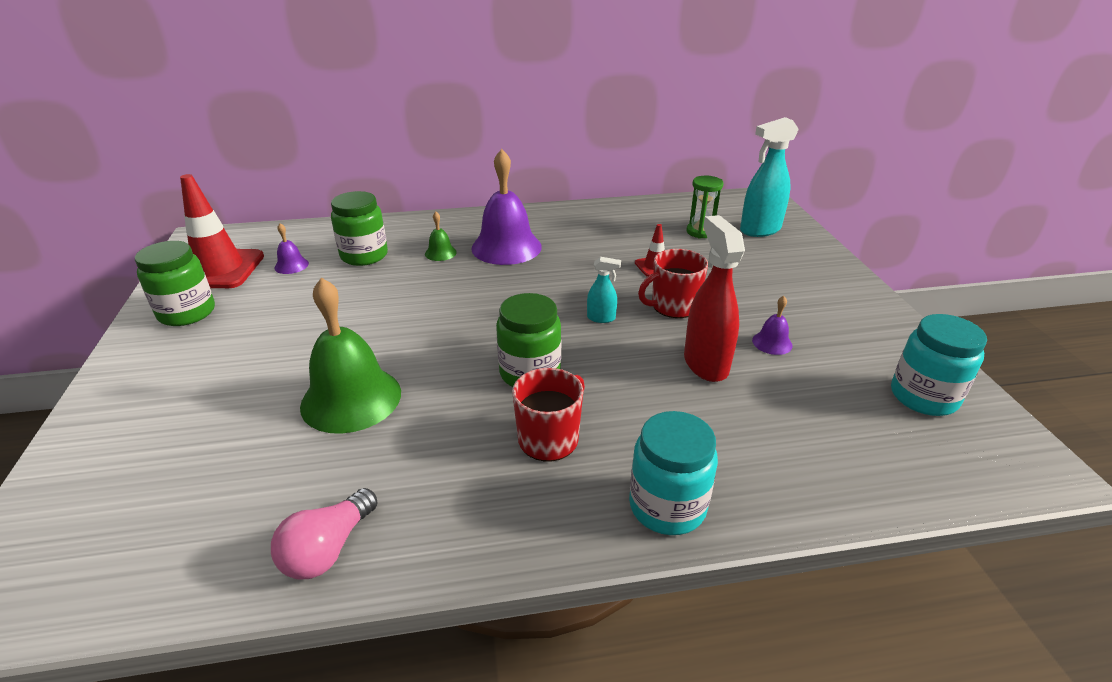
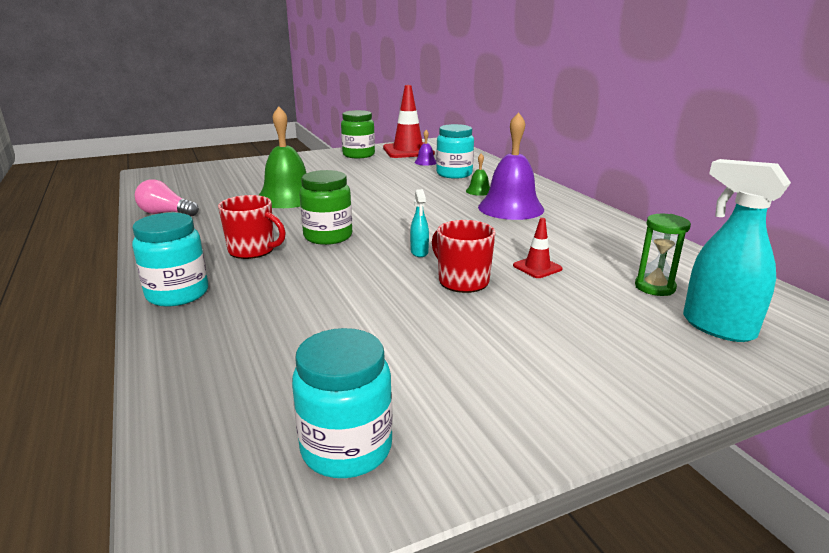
camera: 75 degrees right, 10 degrees down
green jar [331,191,388,266] -> turquoise jar [436,124,474,179]
red spray bottle [684,215,745,382] -> none
purple bell [752,296,793,355] -> none

